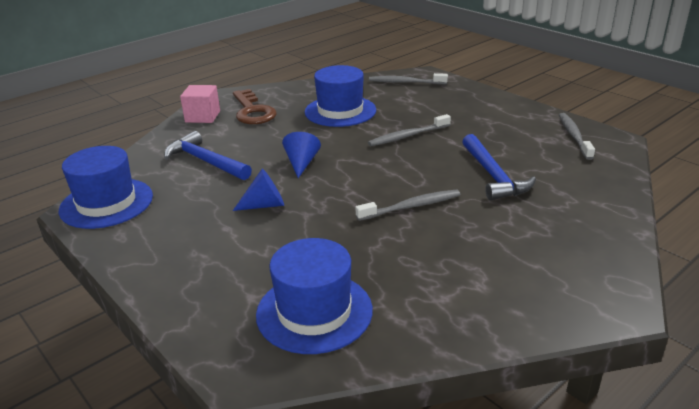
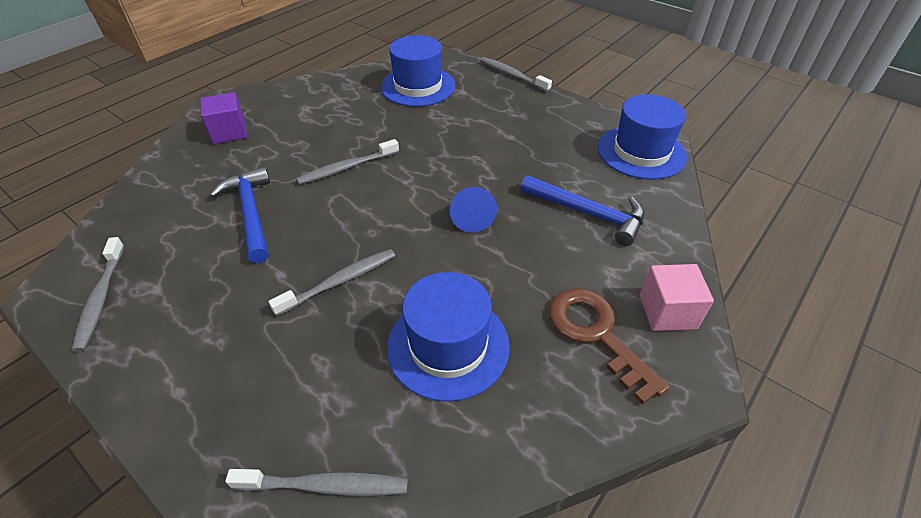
camera: 170 degrees right, 15 degrees up
blue cone [233,169,284,211] -> none
none -> purple cube [200,92,247,144]
none -> grey toothbrush [480,57,552,92]

